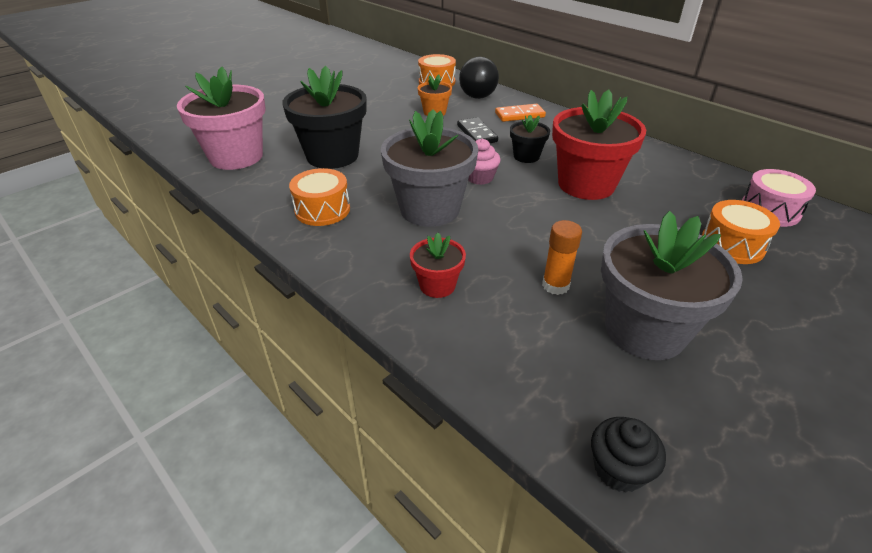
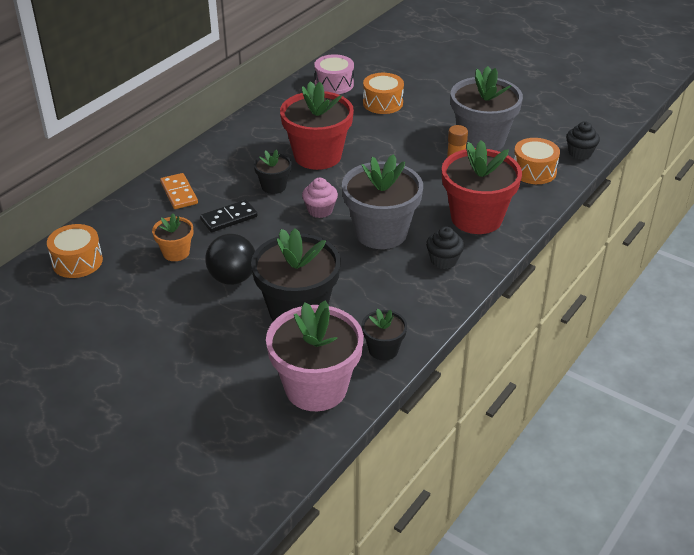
camera: 100 degrees left, 0 degrees up
orange drum [289,168,350,226] -> orange drum moved to [514,138,560,184]
red flower pot [410,233,466,298] -> red flower pot [442,140,522,234], size x2.00
black ball [459,57,499,99] -> black ball moved to [205,234,255,285]
none -> black flower pot [361,308,407,360]
none -> black cupcake [426,227,464,269]

